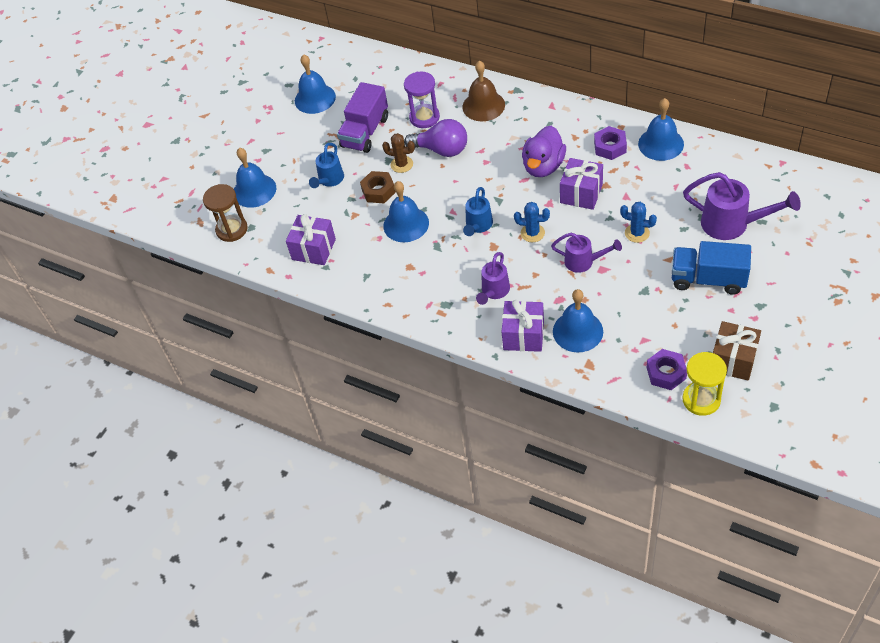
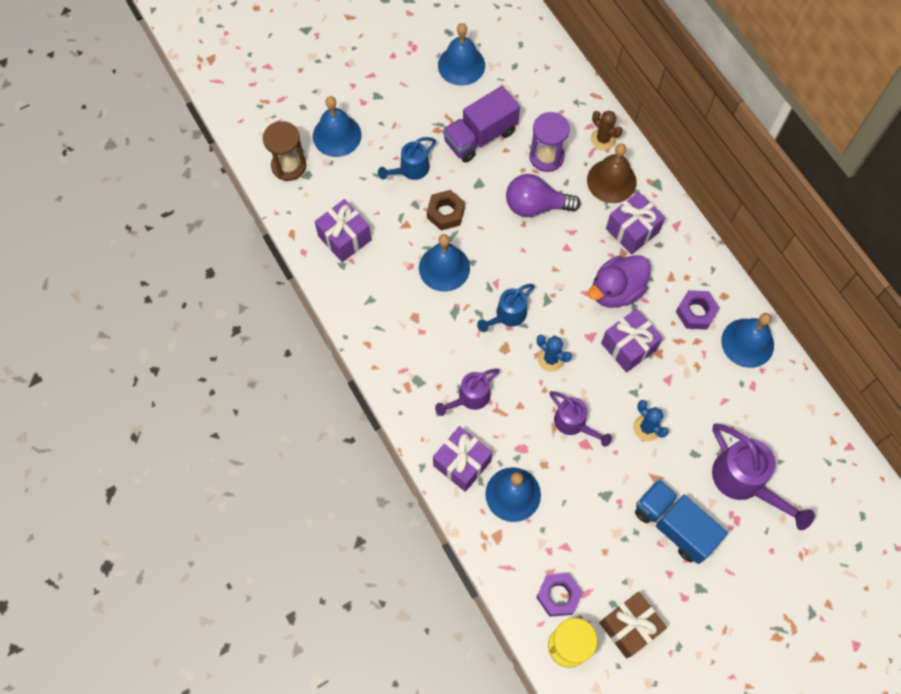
camera: 25 degrees right, 15 degrees up
brown cactus [382,133,415,173] -> brown cactus moved to [591,110,623,150]
purple light bulb [404,119,467,157] -> purple light bulb turned 135 degrees clockwise [506,174,581,217]
none -> purple gift [606,192,665,255]

